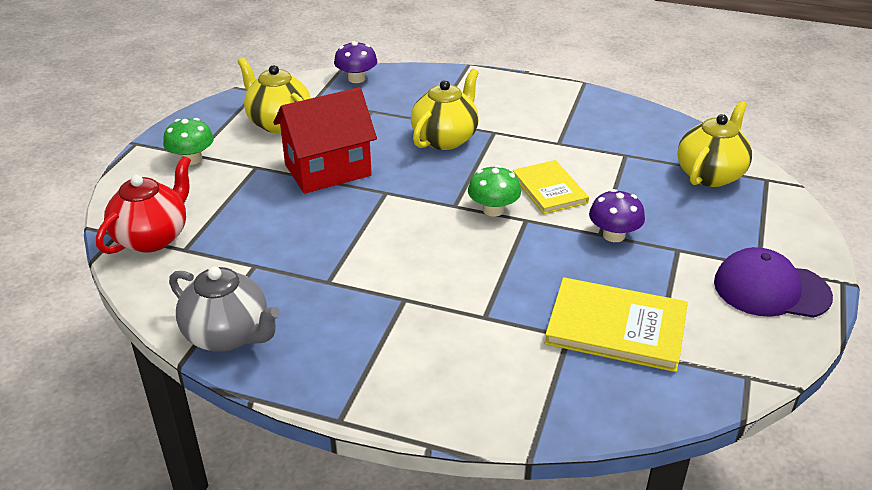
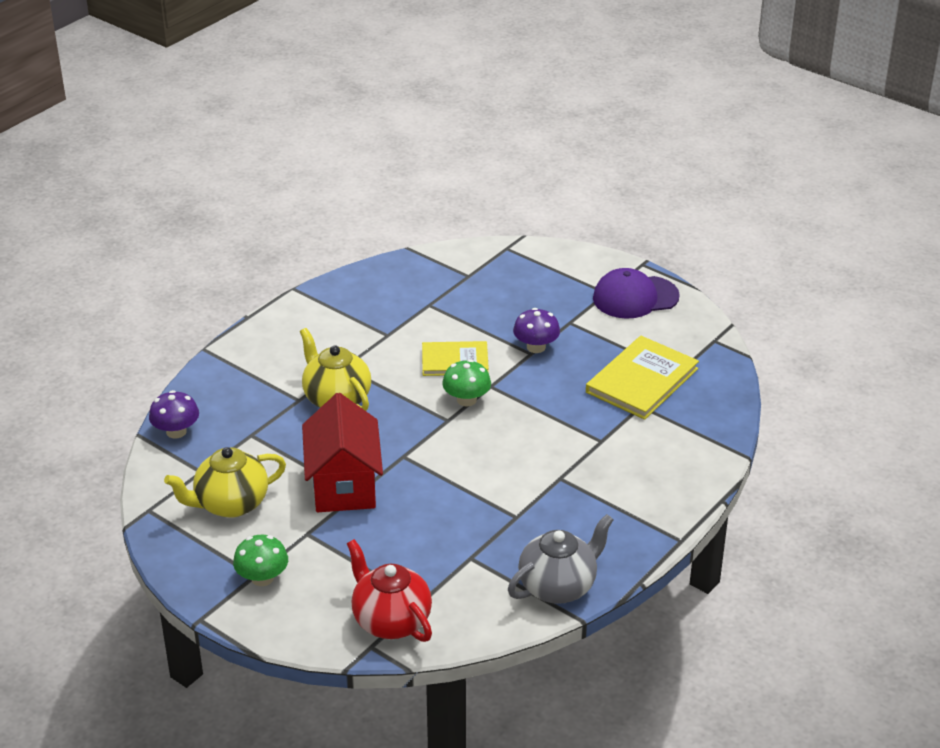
camera: 70 degrees left, 0 degrees up
yellow teapot [677,101,752,187] -> none
purple cap [714,247,833,318] -> purple cap turned 45 degrees clockwise [593,268,680,319]

